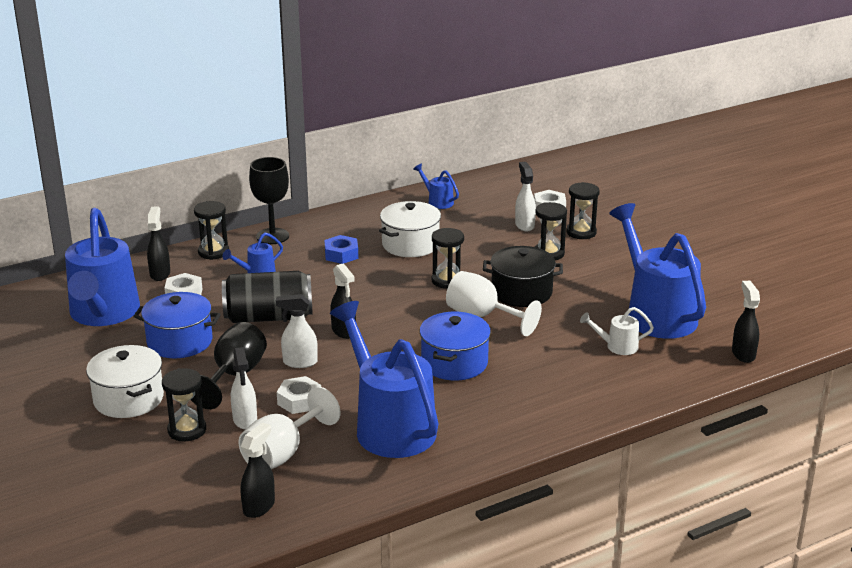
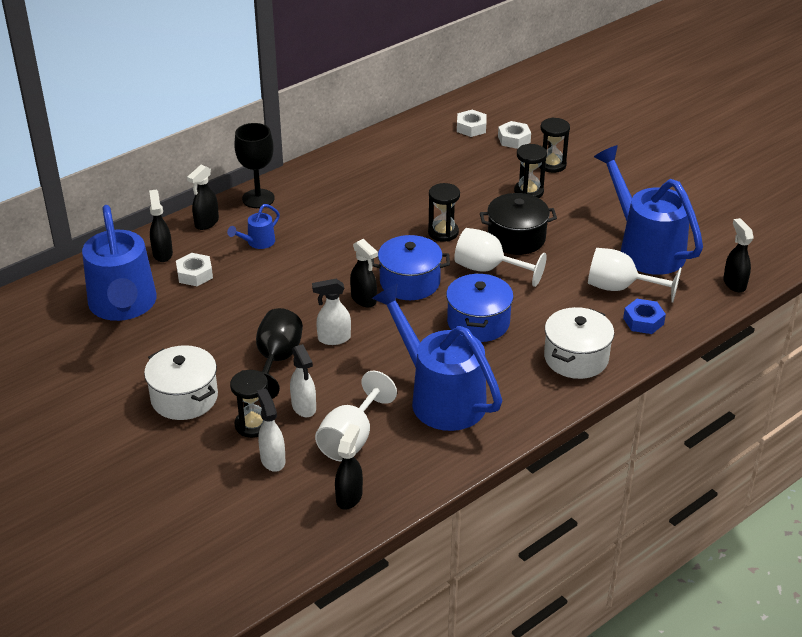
camera: 10 degrees left, 10 degrees up
blue pot [133,292,221,358] -> blue pot moved to [371,235,450,300]
black hourglass [194,201,229,260] -> black spray bottle [187,165,219,230]
black can [222,271,313,323] -> none
white nut [277,376,321,414] -> white nut moved to [457,110,487,137]
blue nut [324,235,359,264] -> blue nut moved to [623,299,666,334]
white pot [379,201,441,257] -> white pot moved to [544,307,614,379]
blue watering can [413,164,459,209] -> none
white spray bottle [515,162,536,231] -> white spray bottle moved to [257,388,286,472]
white watering can [580,307,654,355] -> white goblet [588,248,682,303]

